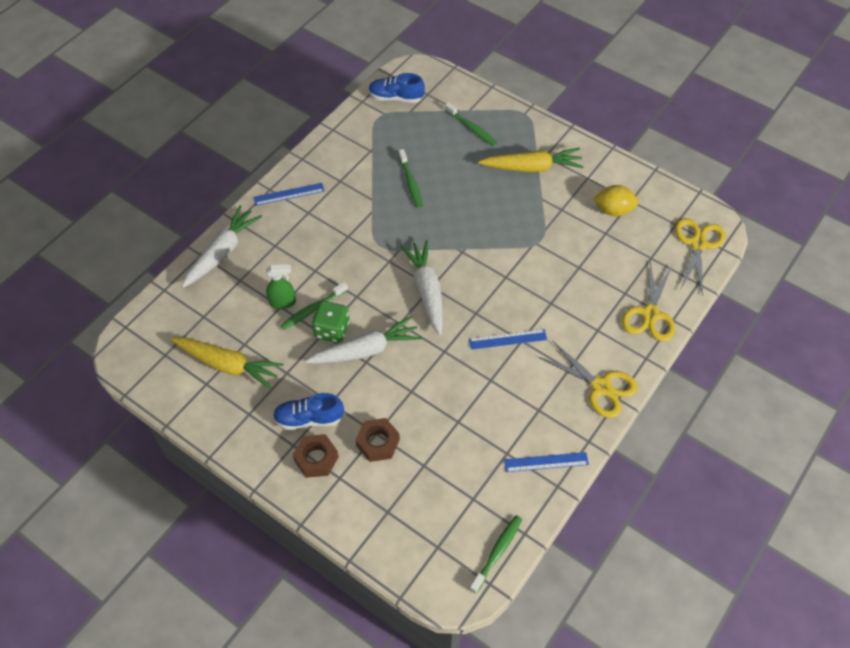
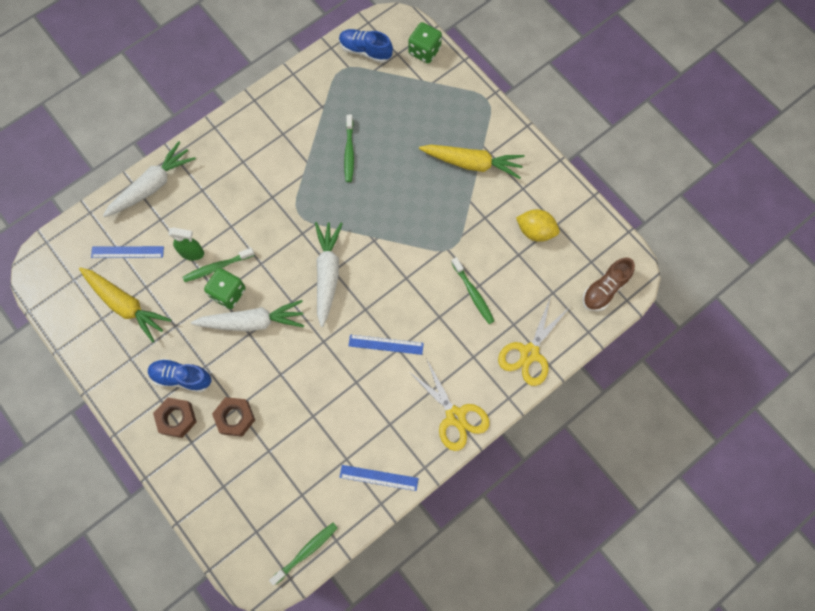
camera: 15 degrees right, 15 degrees up
blue ruler [254,183,325,206] -> blue ruler moved to [91,246,164,258]
green toothbrush [445,102,497,146] -> green toothbrush moved to [451,257,494,324]
yellow scissors [675,218,725,296] -> brown shoe [583,258,635,311]
none -> green dice [408,22,442,63]

